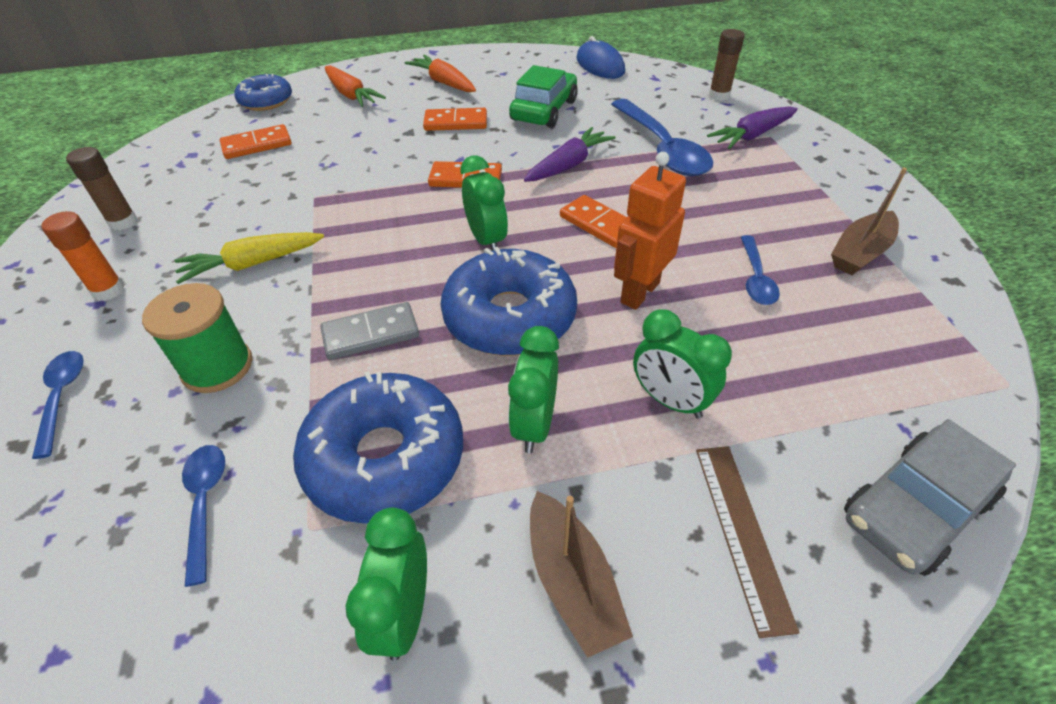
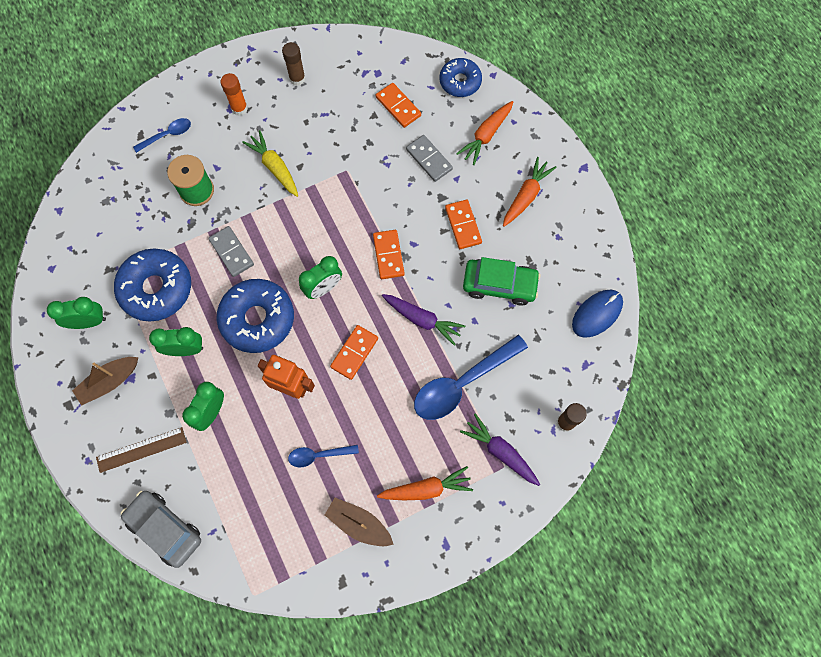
camera: 75 degrees right, 25 degrees up
blue spoon [182,445,225,587] -> none
none -> orange carrot [377,466,473,500]
none -> grey domino [406,135,453,182]

